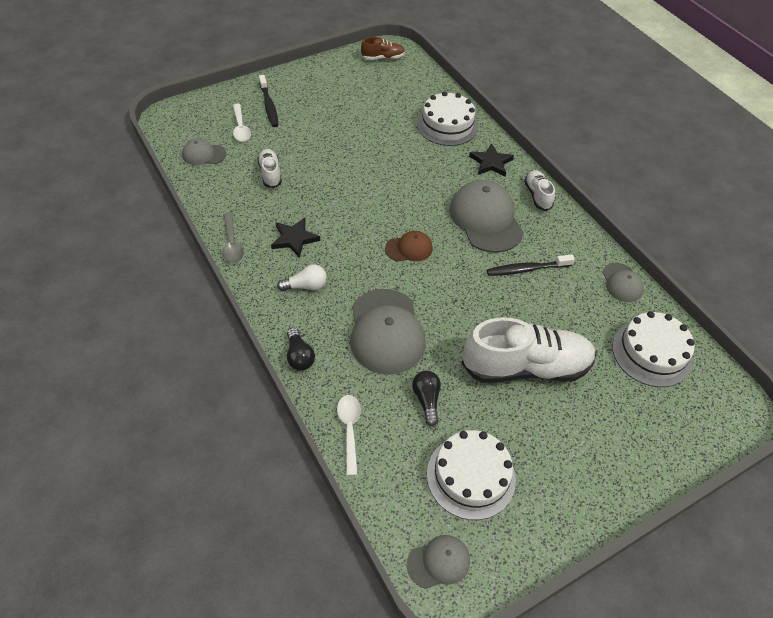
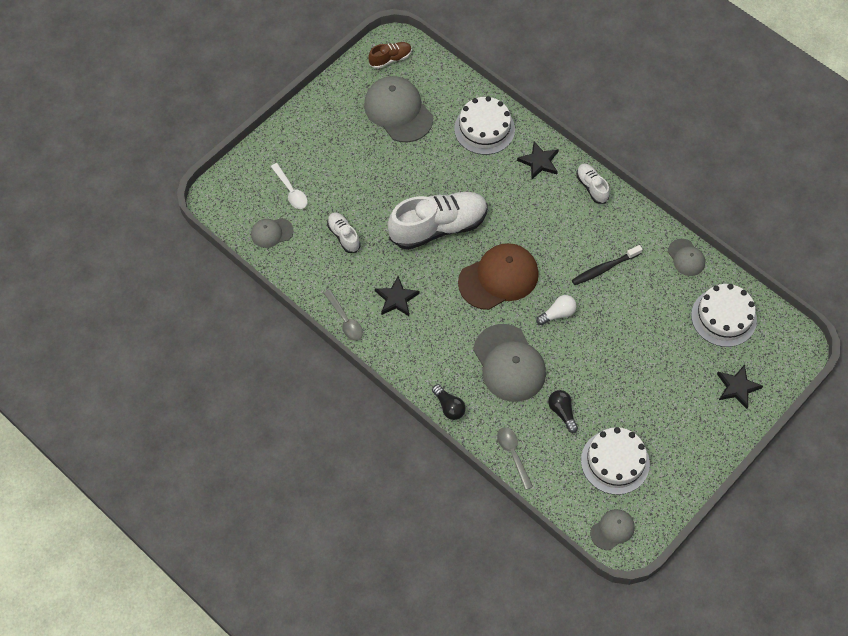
camera: 15 degrees left, 10 degrees up
black toothbrush [259,75,279,127] -> none
white light bulb [277,264,327,291] -> white light bulb moved to [536,295,577,325]
white spoon [337,395,361,476] -> grey spoon [497,427,533,490]
brown cap [385,231,433,262] -> brown cap [458,243,539,310], size x1.93
grey cap [449,180,524,253] -> grey cap moved to [364,76,433,142]
white shoe [462,317,596,383] -> white shoe moved to [388,192,488,250]
none -> black star [717,365,763,409]

